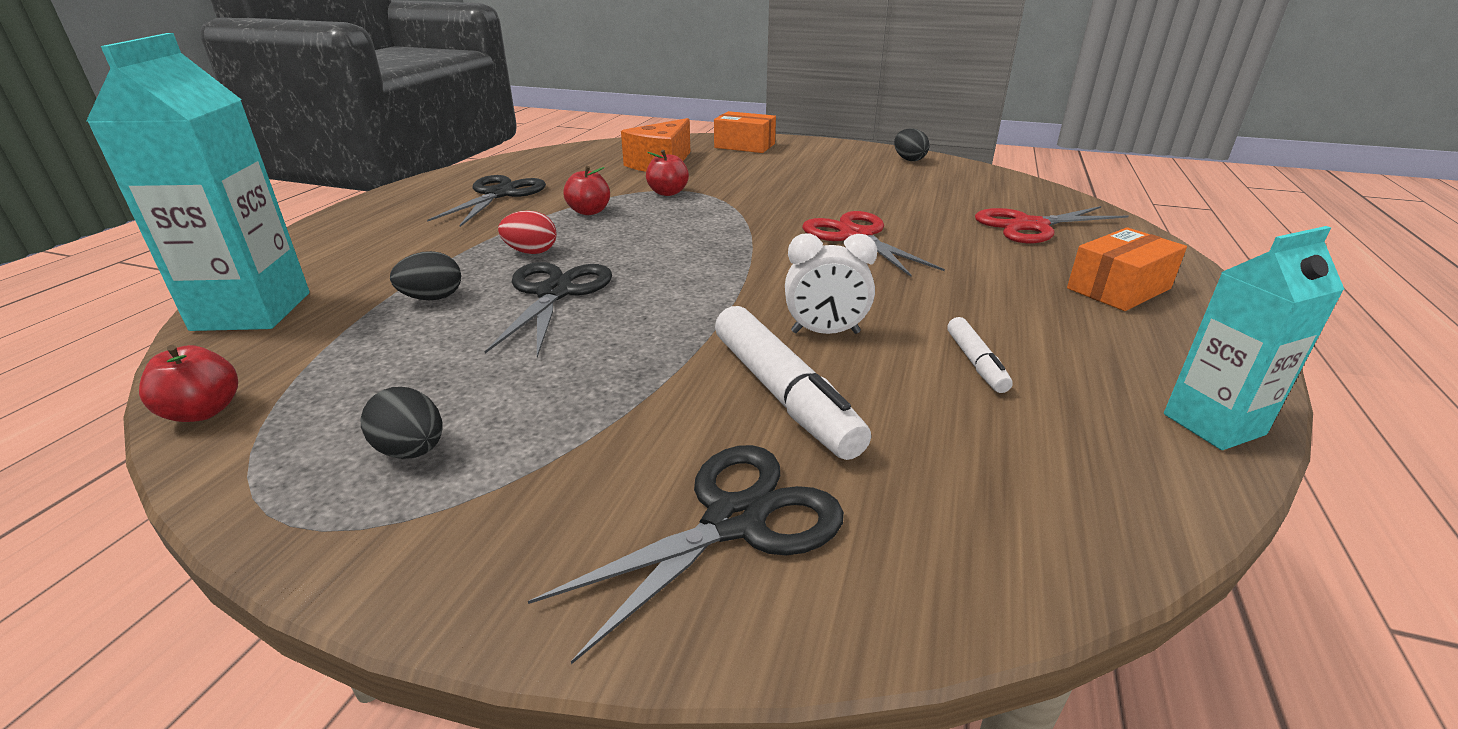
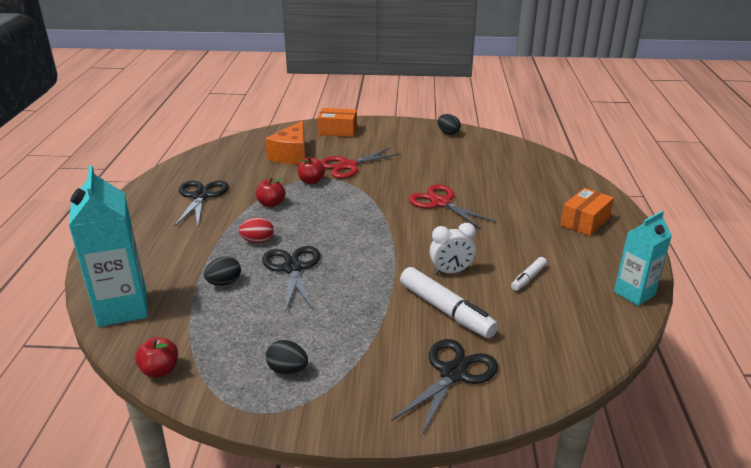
camera: 15 degrees left, 0 degrees up
white marker [947,317,1013,393] -> white marker turned 60 degrees clockwise [511,257,547,291]
red scissors [975,206,1129,243] -> red scissors moved to [320,148,401,179]

